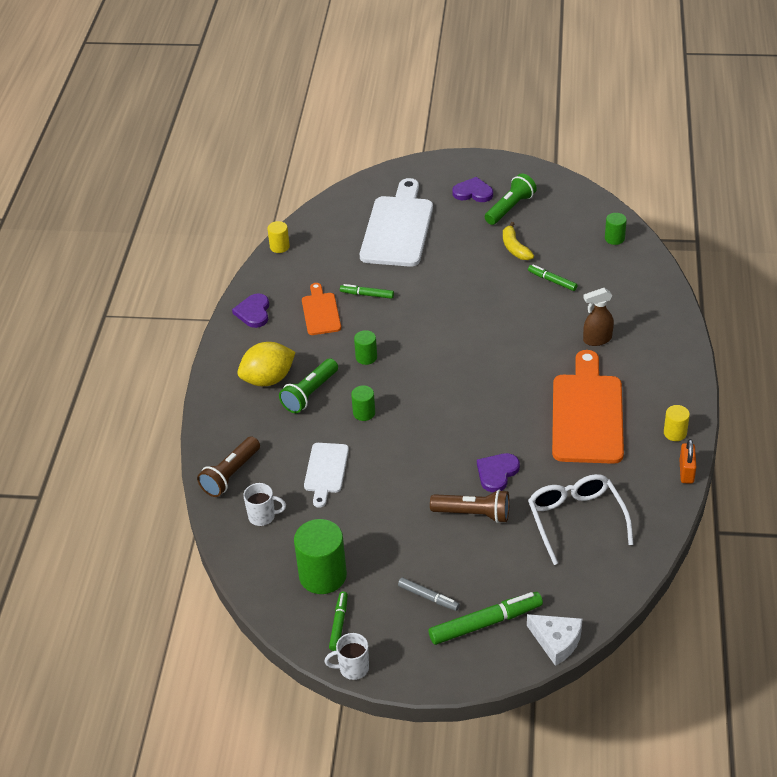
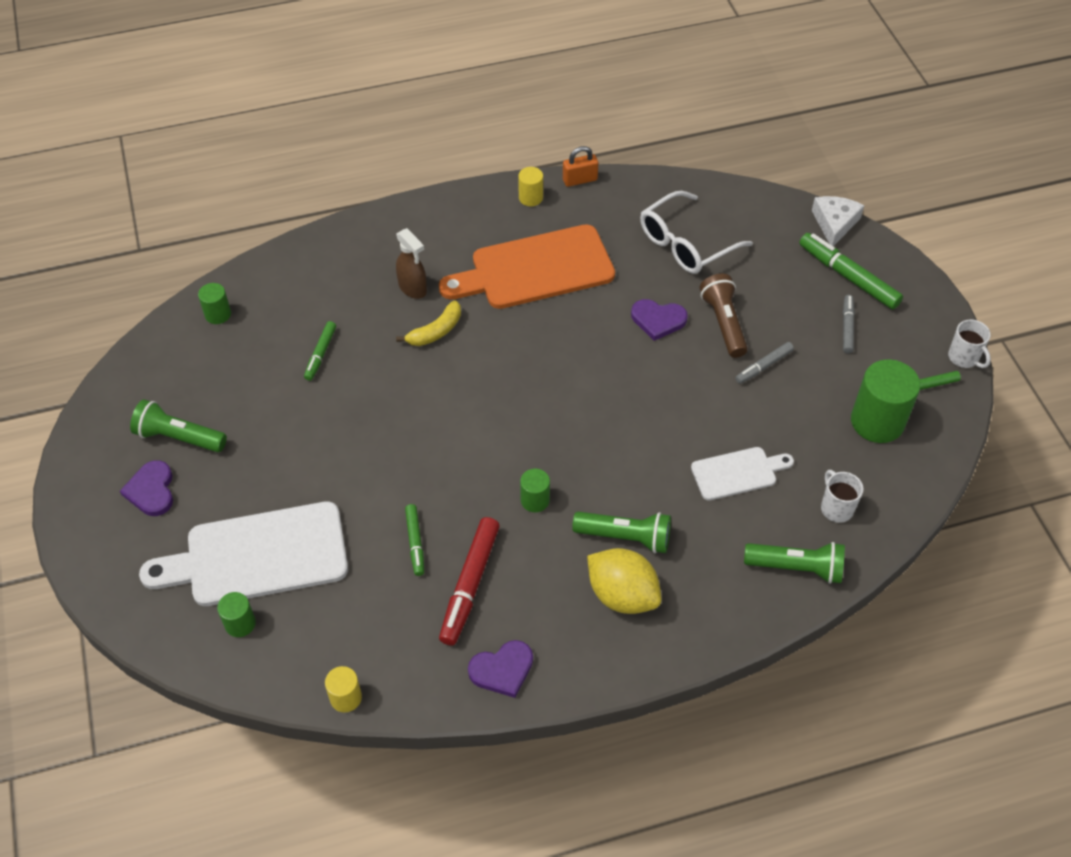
camera: 115 degrees left, 10 degrees up
brown flashlight [197,436,260,497] -> green flashlight [744,542,845,584]
orange cutting board [302,283,341,335] -> red marker [439,517,500,645]
green cylinder [351,385,375,421] -> green cylinder moved to [217,592,256,637]
yellow banana [503,222,534,260] -> yellow banana moved to [396,300,461,346]
none -> grey marker [735,342,794,384]

